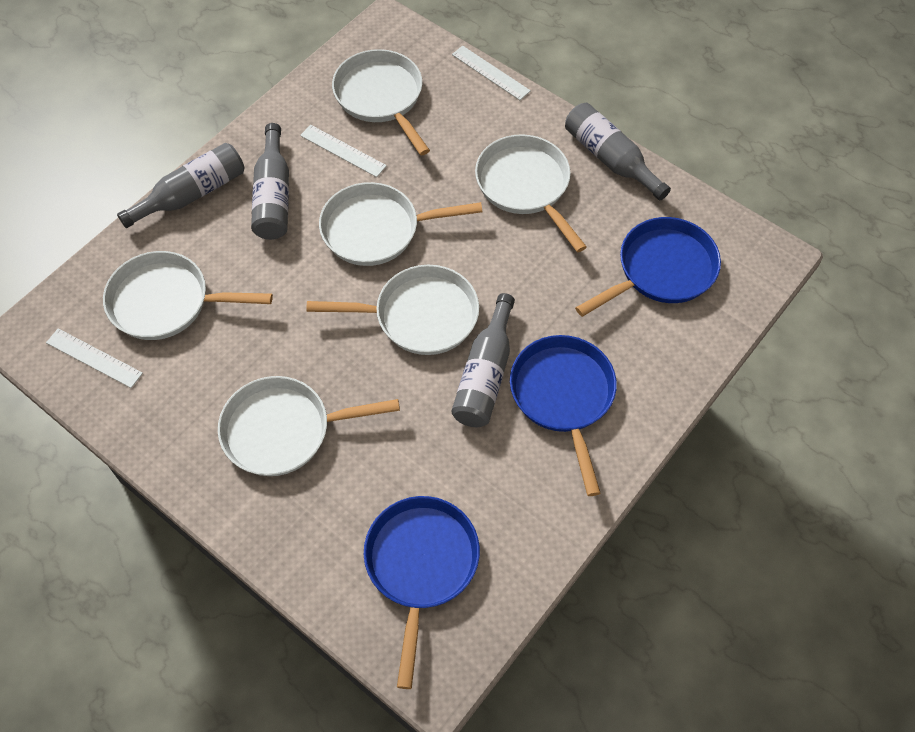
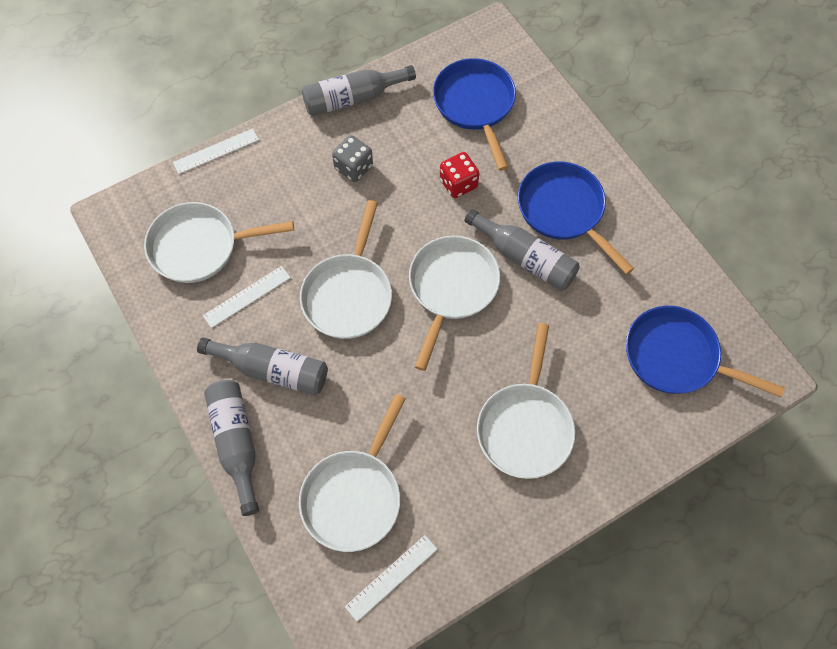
camera: 70 degrees left, 5 degrees up
white pan [475,134,587,252] -> grey dice [332,135,373,182]
blue pan [510,335,617,496] -> blue pan turned 45 degrees clockwise [518,161,634,275]
none -> red dice [440,152,479,198]

